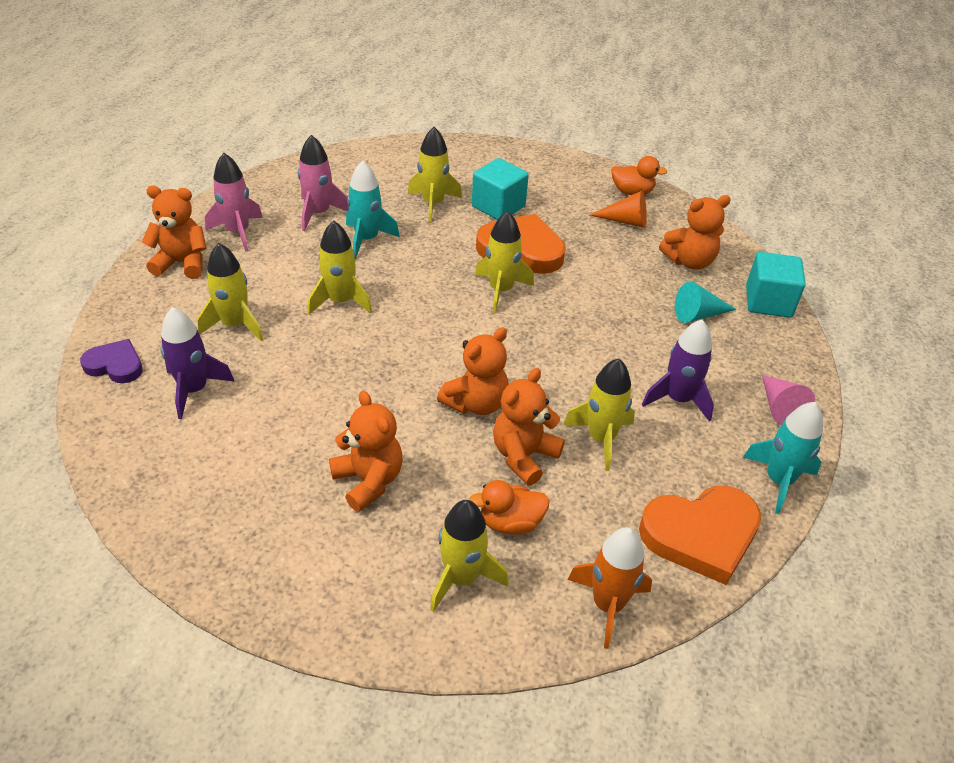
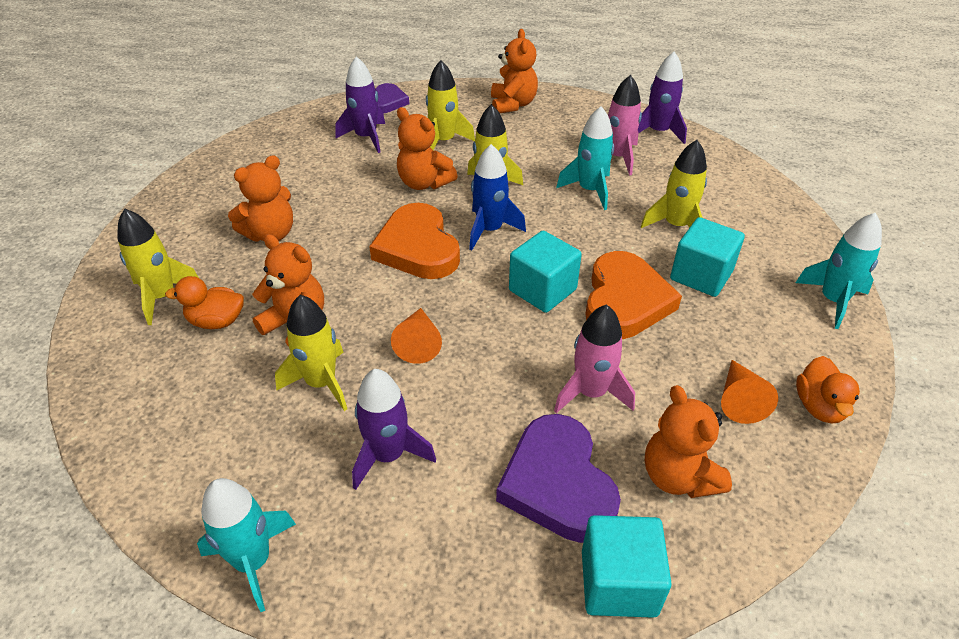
camera: 85 degrees right, 0 degrees up
pink rocket [205,153,263,252] -> pink rocket moved to [554,304,635,413]
orange teddy bear [437,327,509,415] -> orange teddy bear moved to [397,107,458,190]
orange duck [469,480,550,535] -> orange duck turned 75 degrees counterclockwise [165,276,244,329]
yellow rocket [475,211,534,313] -> turquoise cube [509,231,582,313]
orange rocket [568,527,652,649] -> none
orange heart [639,486,761,585] -> orange heart moved to [369,203,460,279]
turquoise cone [675,281,737,323] -> purple heart [496,414,621,543]
pink cone [762,375,815,425] -> none
none -> orange cone [391,308,442,364]
none -> blue rocket [469,144,526,250]
none -> purple rocket [638,51,687,144]
none -> turquoise rocket [796,213,882,329]

